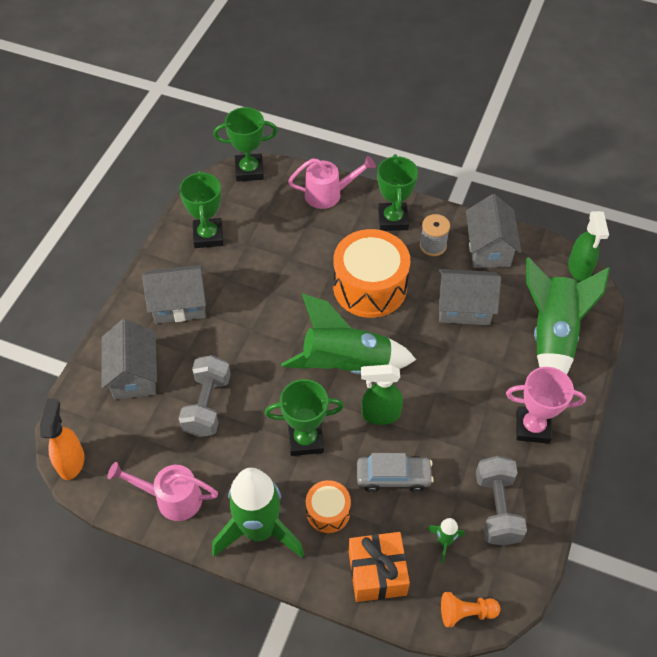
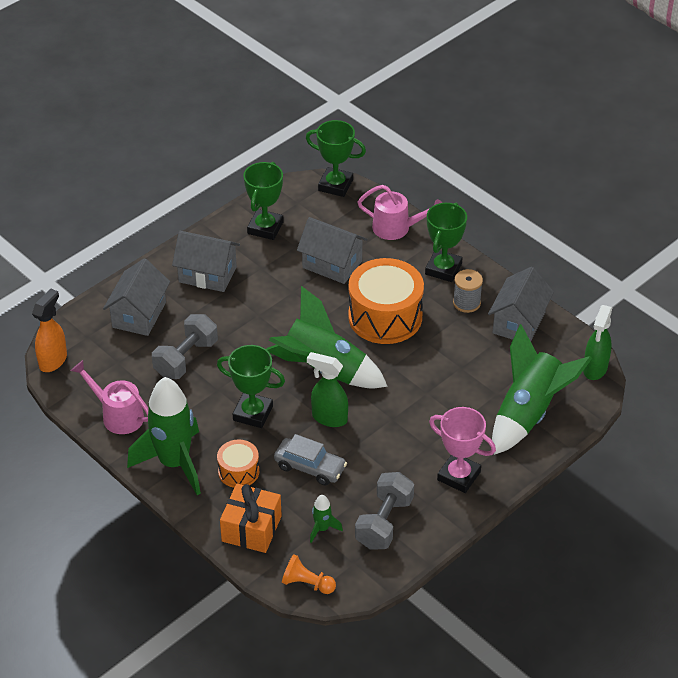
camera: 25 degrees right, 10 degrees down
grey house [439,269,501,325] -> grey house moved to [297,217,368,284]

